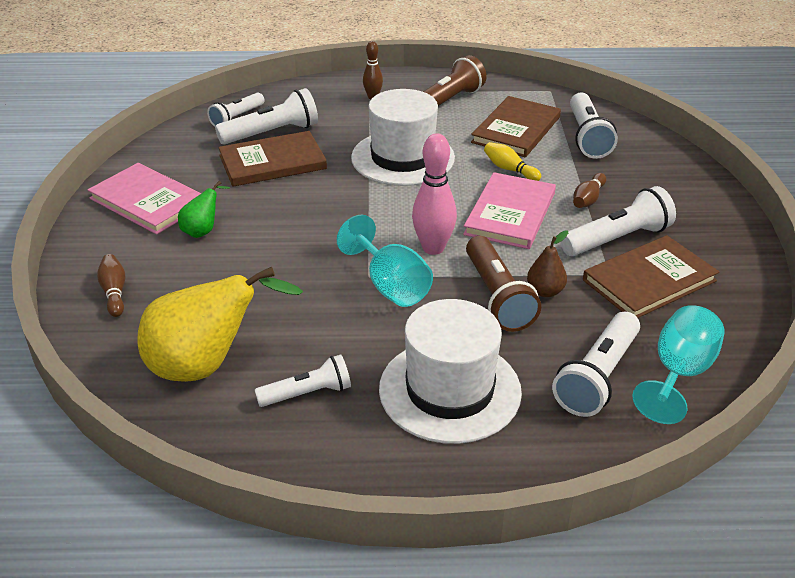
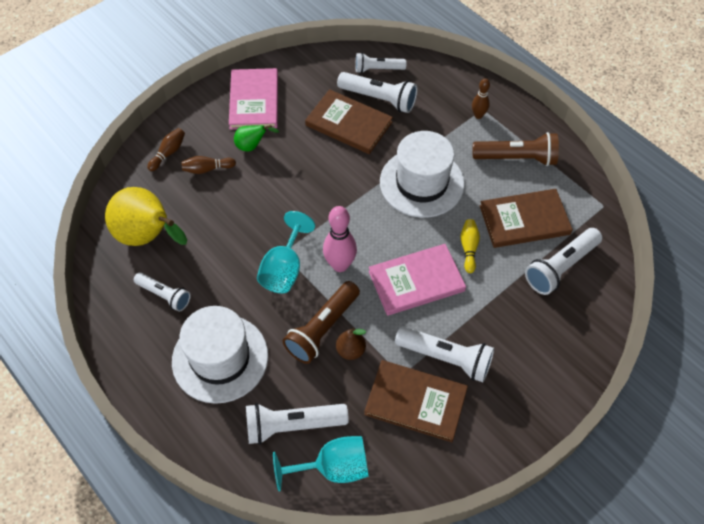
camera: 50 degrees right, 20 degrees up
brown bowling pin [573,173,606,208] -> brown bowling pin moved to [181,156,236,174]

